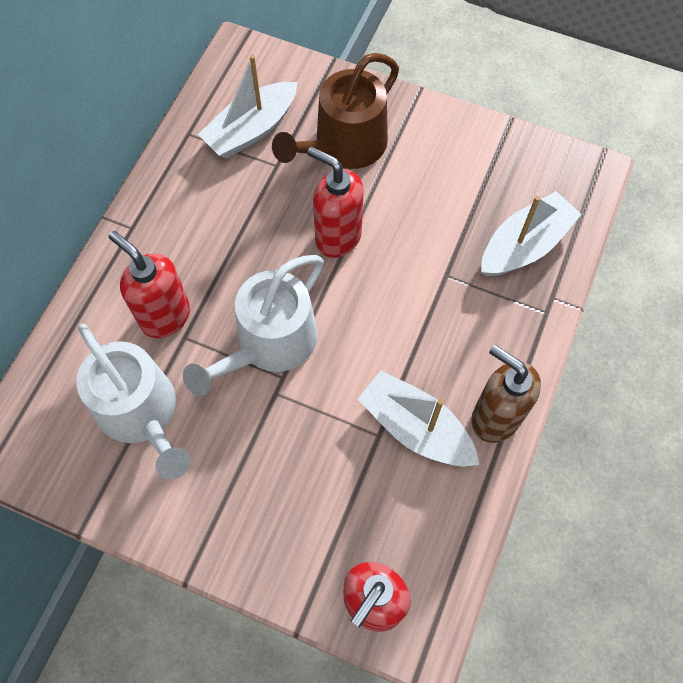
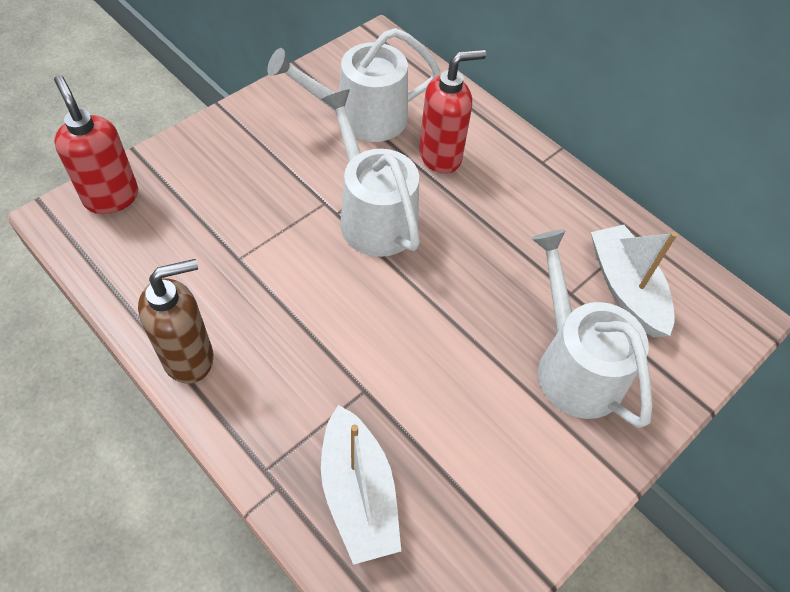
camera: 110 degrees right, 10 degrees down
brown watering can [272,53,399,169] -> white watering can [531,230,653,428]
red soap dispenser [307,147,364,258] -> none
white boat [358,370,479,467] -> none

